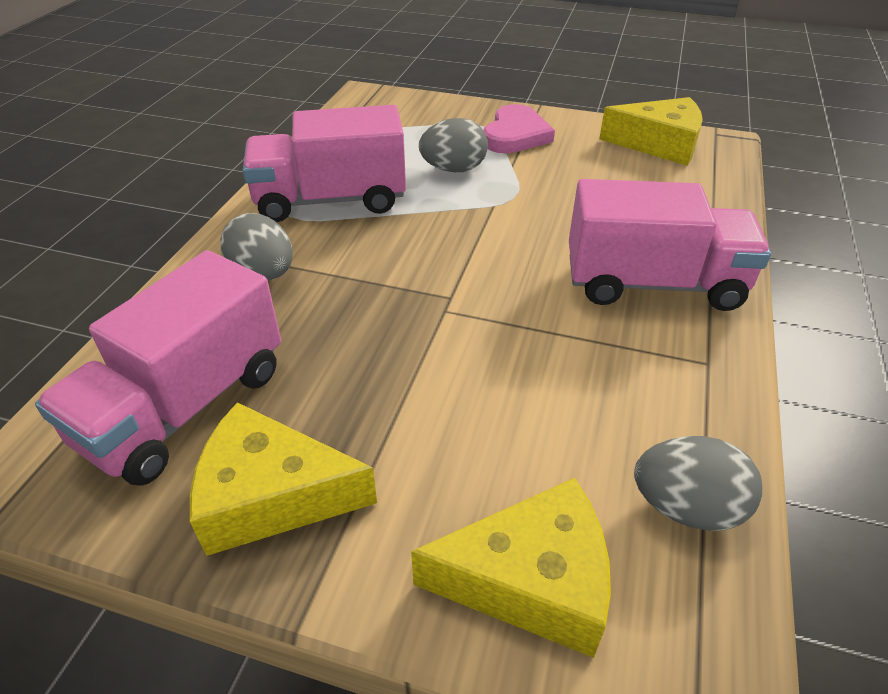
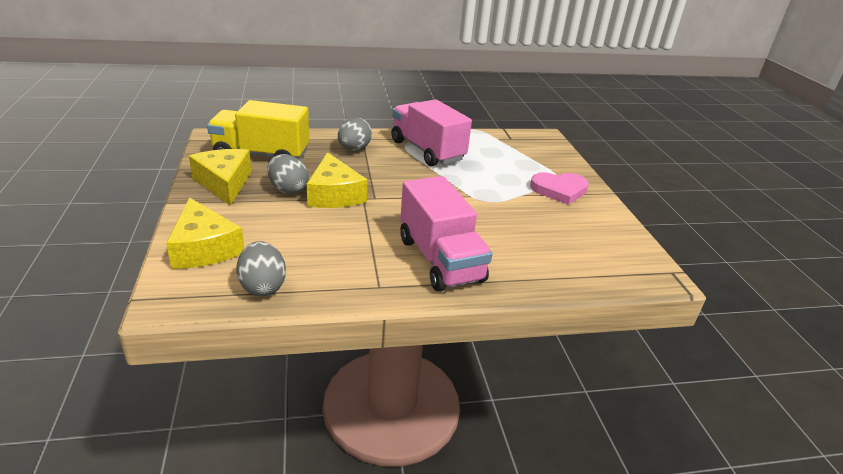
camera: 60 degrees right, 10 degrees down
pink truck [35,250,281,486] -> yellow truck [207,100,309,160]
grey egg [419,118,488,172] -> grey egg moved to [267,154,309,194]
yellow cheese [599,97,703,166] -> yellow cheese moved to [307,152,367,208]

